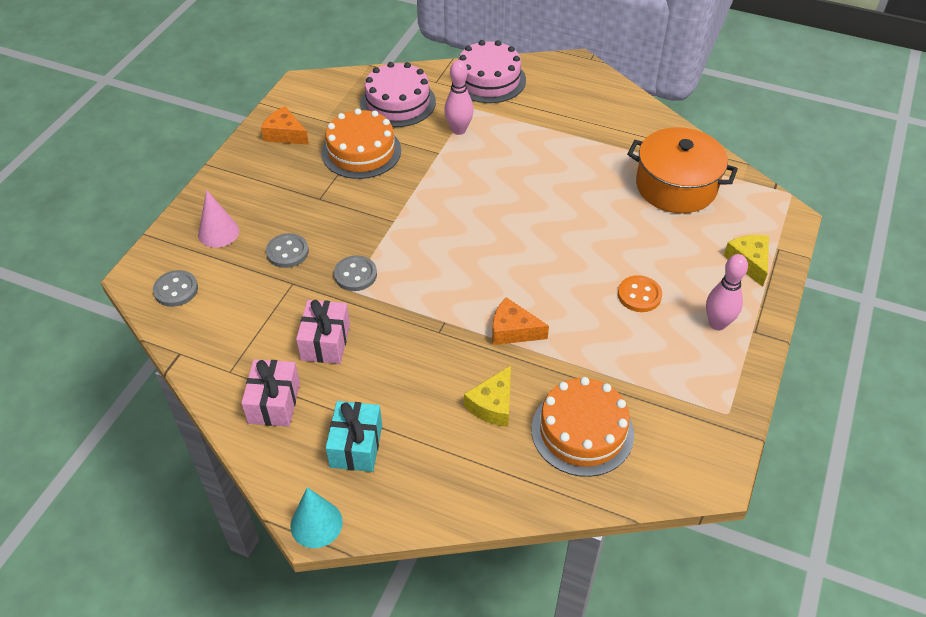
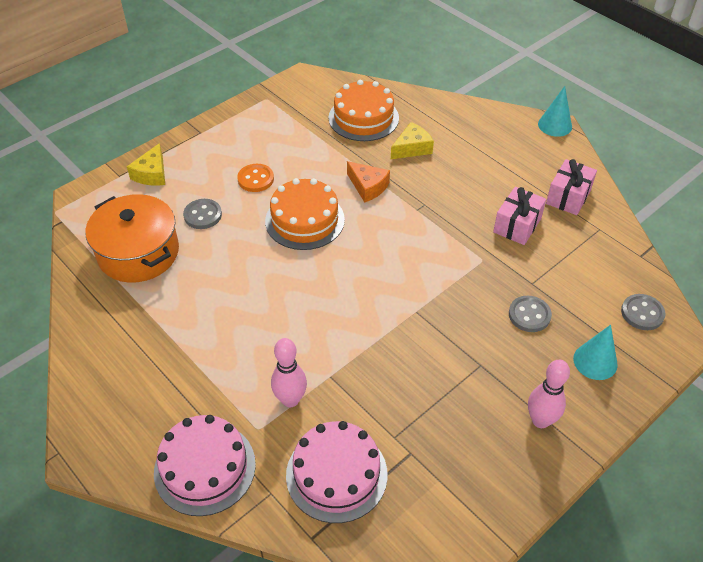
camera: 155 degrees left, 0 degrees up
pink cone [198,190,239,248] -> turquoise cone [573,325,618,380]
orange cheese [261,106,309,145] -> none
orange cake [321,108,401,179] -> orange cake moved to [265,178,345,250]
turquoise gift [326,401,382,472] -> none
grey button [334,255,377,291] -> grey button moved to [183,199,222,229]
pink bowling pin [706,254,748,330] -> pink bowling pin moved to [528,360,570,428]

